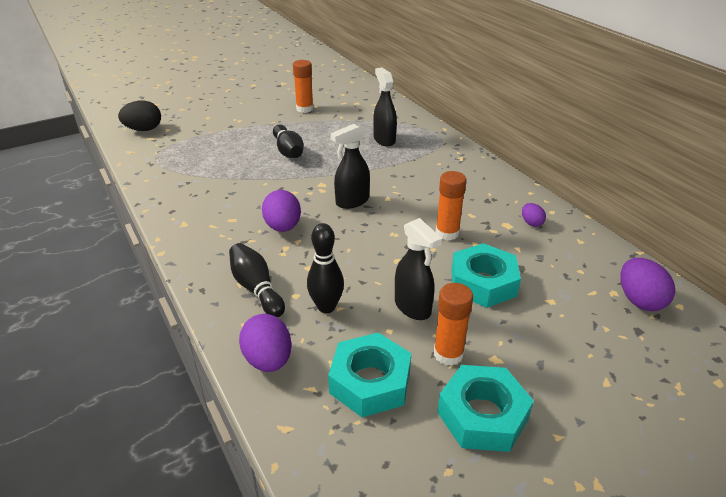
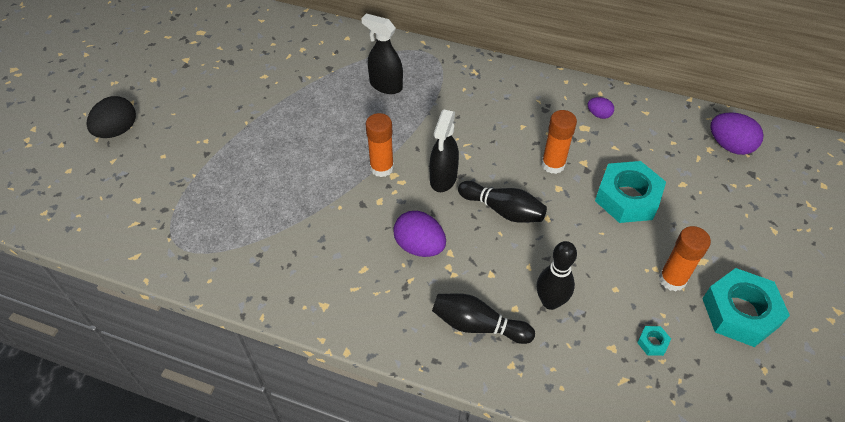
camera: 40 degrees left, 15 degrees up
black egg [118,100,161,131] -> black egg moved to [86,96,136,138]
purple egg [239,314,292,372] -> none
black bowling pin [273,125,304,158] -> black bowling pin moved to [458,181,547,223]
orange glue stick [293,60,314,113] -> orange glue stick moved to [366,113,394,177]
turquoise nut [328,333,411,417] -> turquoise nut [637,326,671,356], size x0.40
black spray bottle [395,218,442,320] -> none

